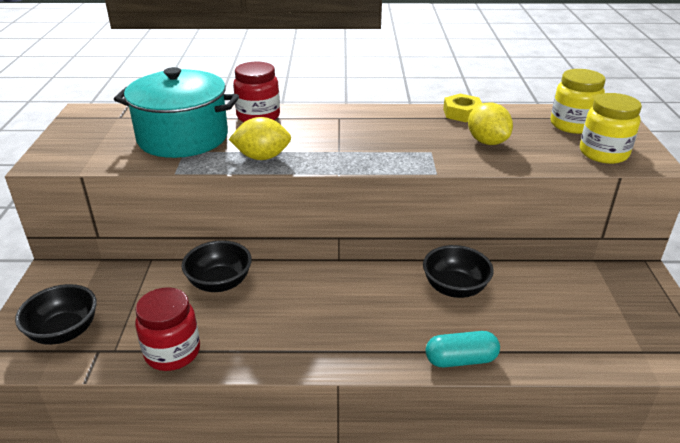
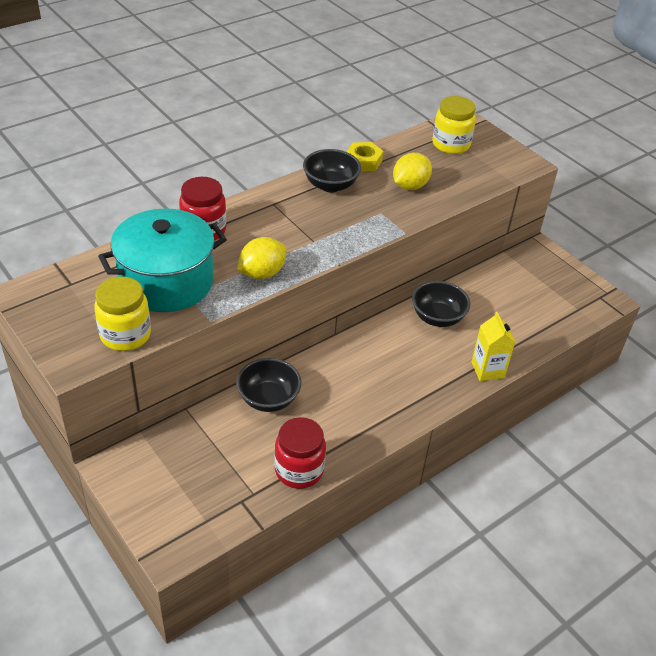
camera: 40 degrees left, 10 degrees up
black bowl [15,284,97,345] -> black bowl moved to [303,149,361,192]
turquoise capsule [426,331,500,367] -> yellow carton [471,312,515,381]
yellow lemon [468,103,513,145] -> yellow lemon turned 75 degrees counterclockwise [393,153,432,190]
yellow jar [580,93,642,164] -> yellow jar moved to [94,277,151,351]

